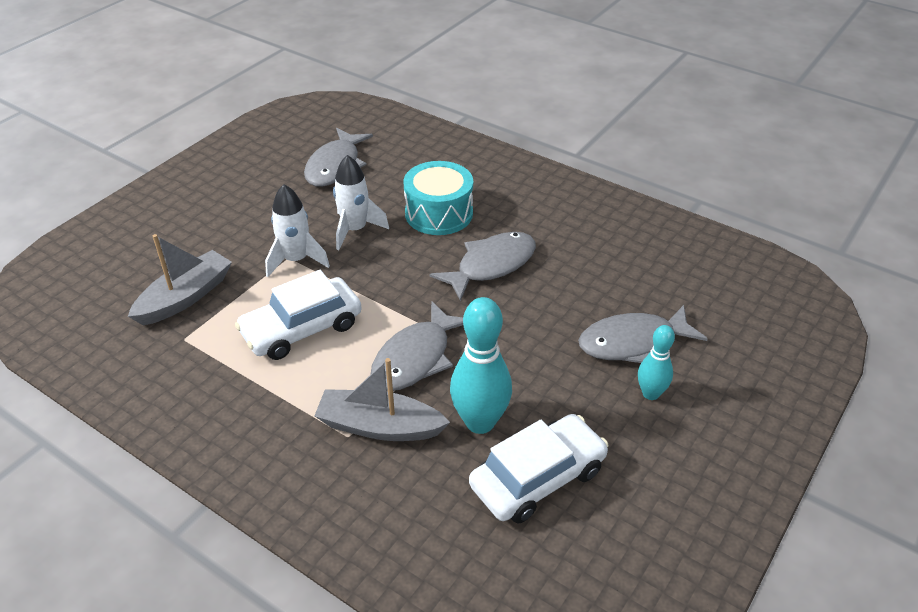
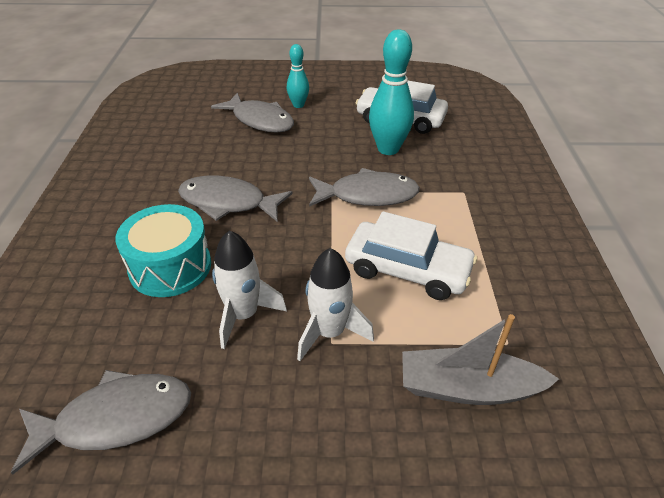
camera: 125 degrees left, 0 degrees up
grey boat [315,358,450,441] -> none

